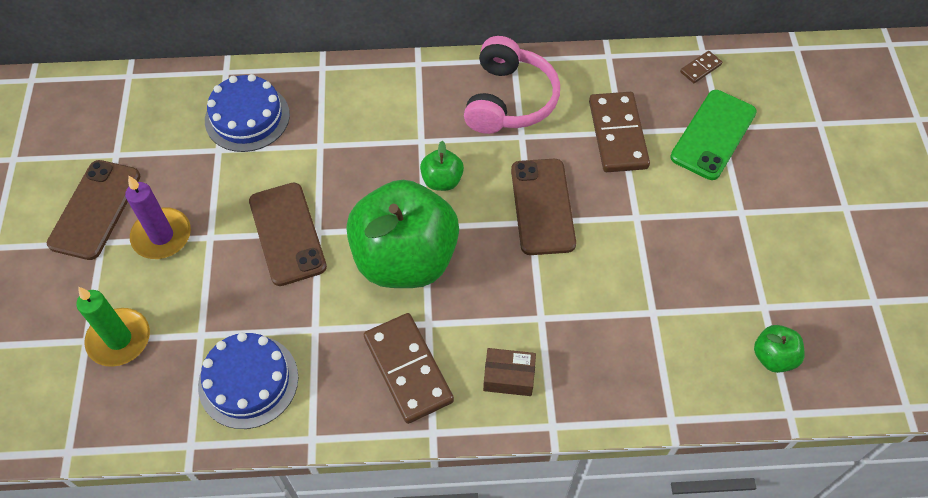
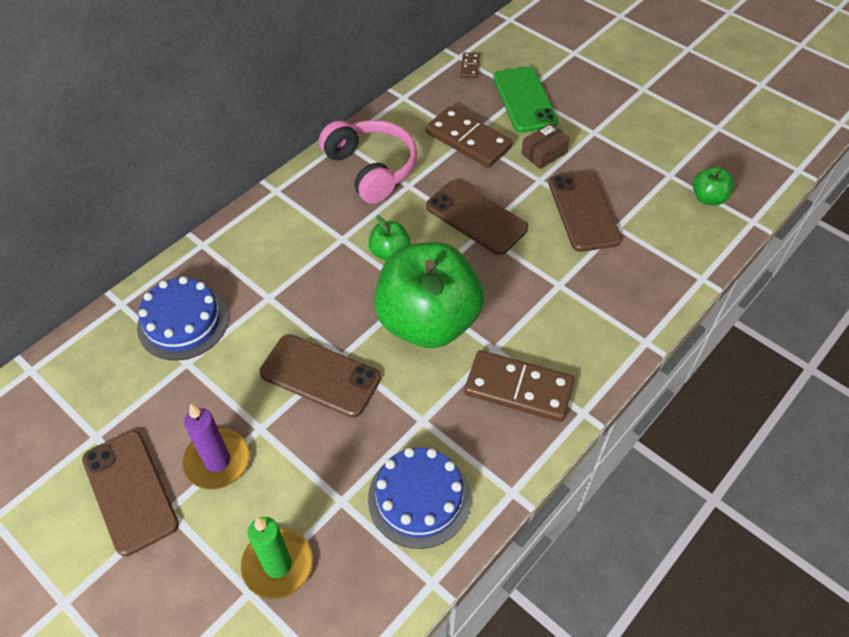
camera: 45 degrees left, 5 degrees down
brown box [483,348,536,396] -> brown box moved to [521,123,570,169]
none -> brown phone [549,171,622,252]

